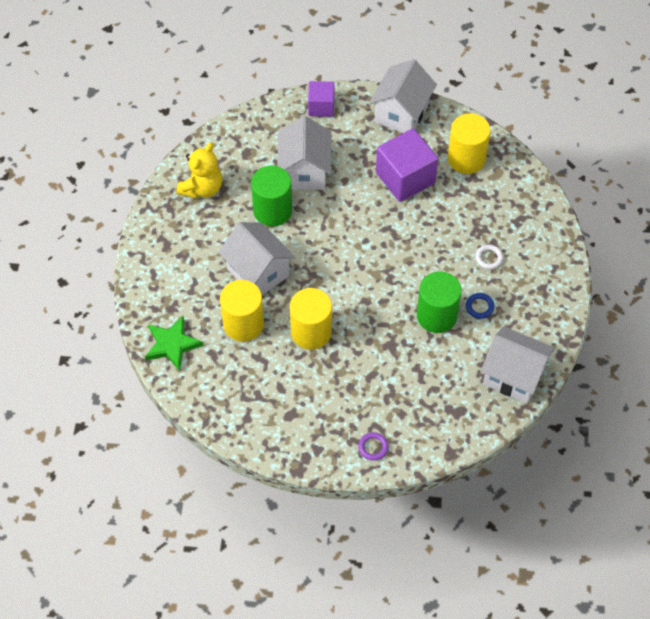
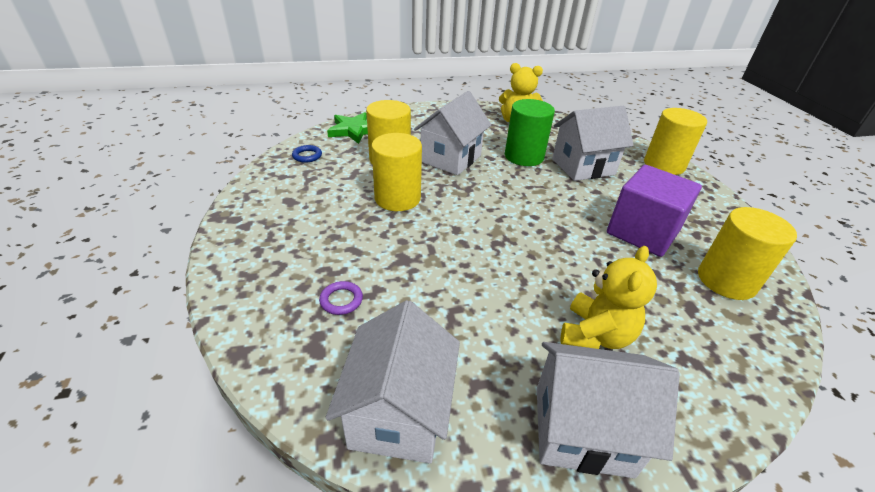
camera: 70 degrees right, 20 degrees down
purple cube [308,81,335,117] -> yellow cylinder [644,108,707,175]
purple ring [358,432,389,461] -> purple ring moved to [319,281,363,315]
white house [369,59,437,133] -> white house moved to [537,342,680,478]
green cylinder [417,272,462,333] -> none
blue ring [466,293,494,319] -> blue ring moved to [292,145,322,163]
white ring [475,245,503,269] -> yellow teddy bear [561,246,657,349]

